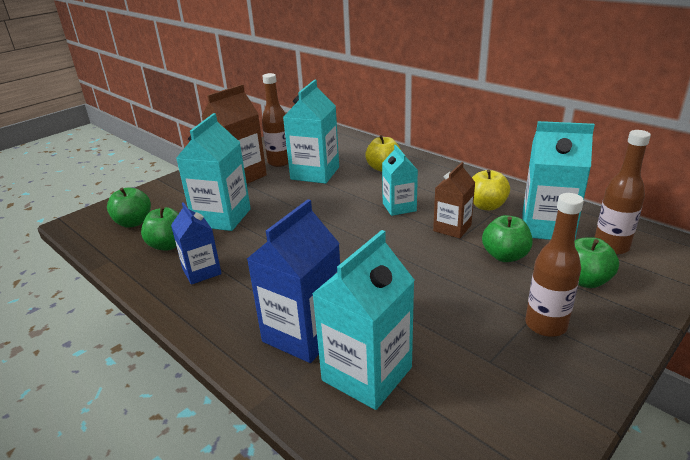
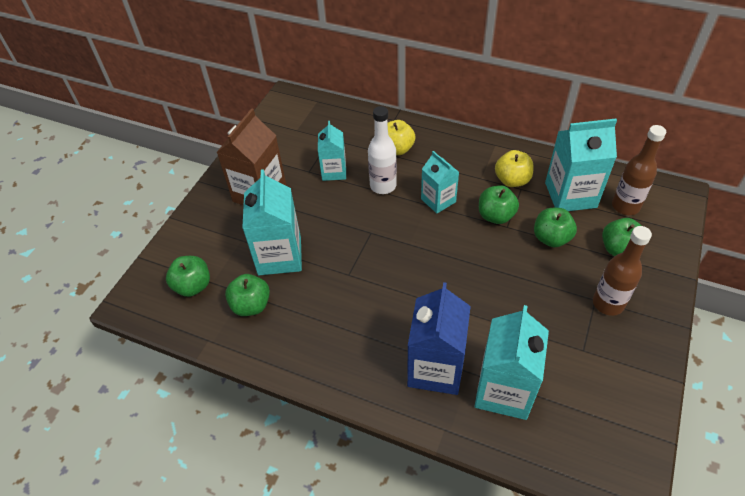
camera: 20 degrees left, 20 degrees up
blue carton [171,202,222,285] -> none
brown bottle [262,73,288,167] -> none
turquoise carton [283,80,339,184] -> turquoise carton [318,121,346,181], size x0.62
brown carton [433,162,475,239] -> green apple [479,185,519,224]
none -> white bottle [368,106,397,194]

